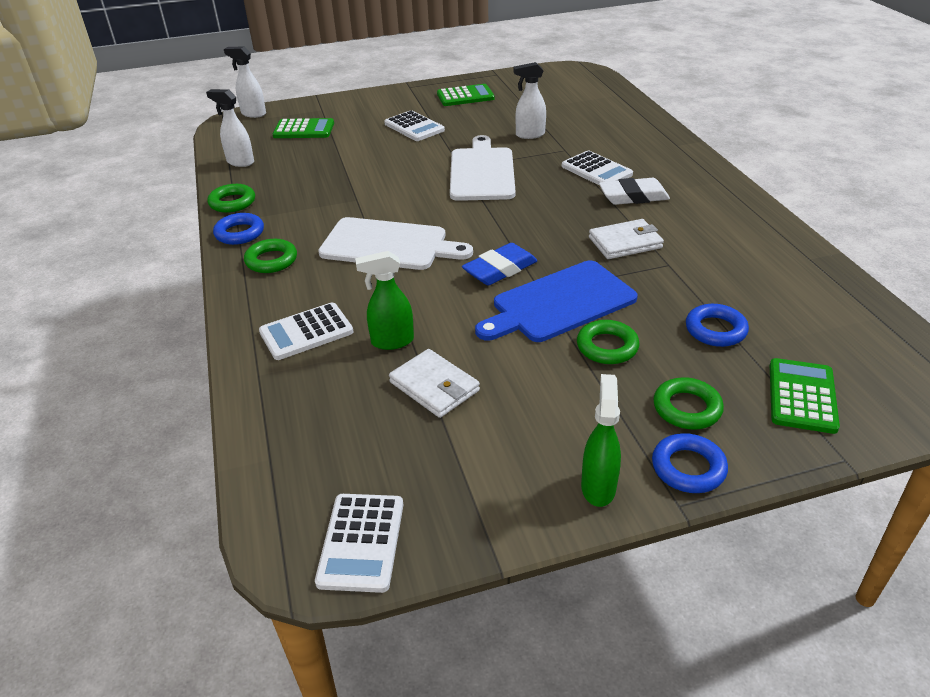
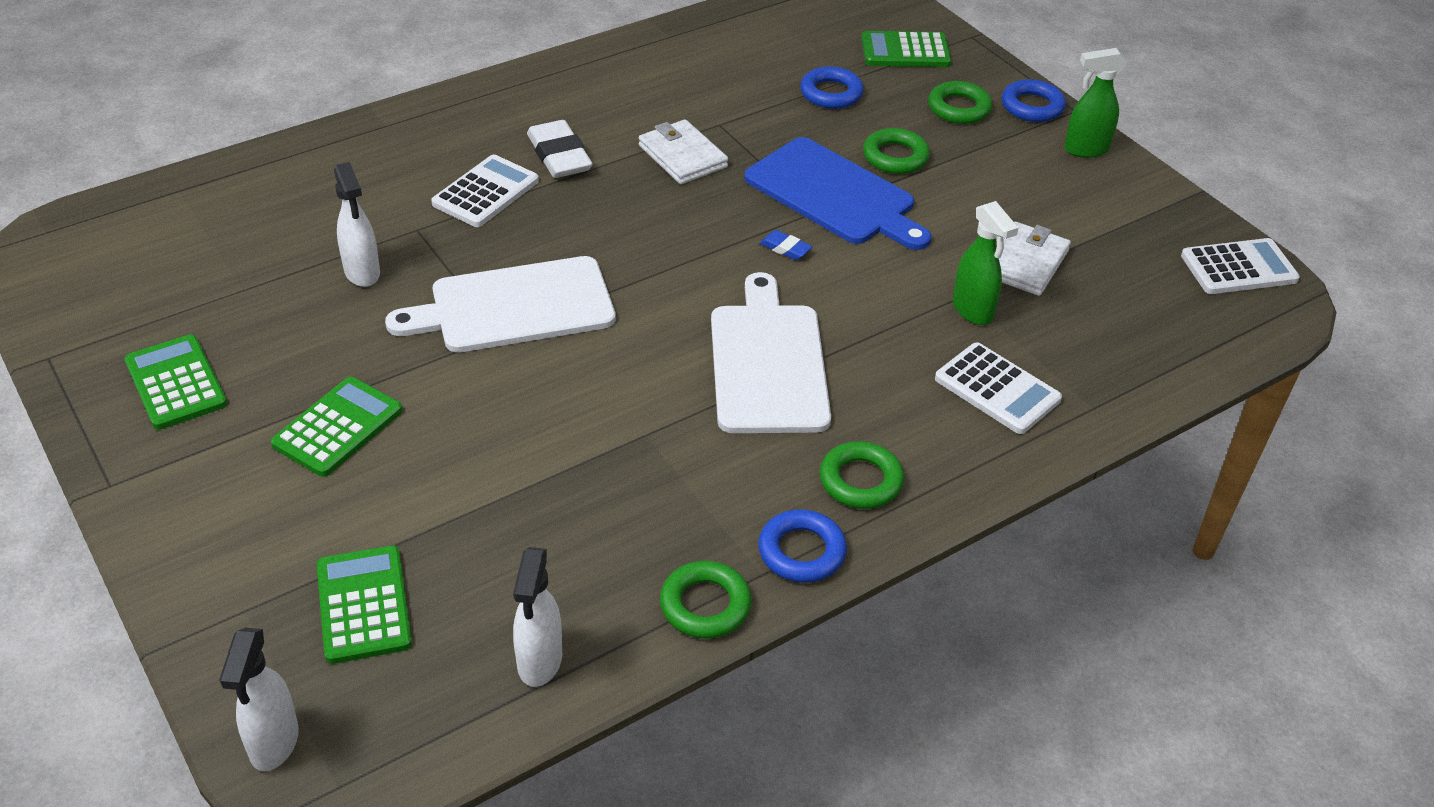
camera: 110 degrees left, 5 degrees up
white calculator [384,110,445,141] -> green calculator [271,377,403,477]
blue eraser [462,243,538,285] -> blue eraser [760,230,812,260], size x0.50

